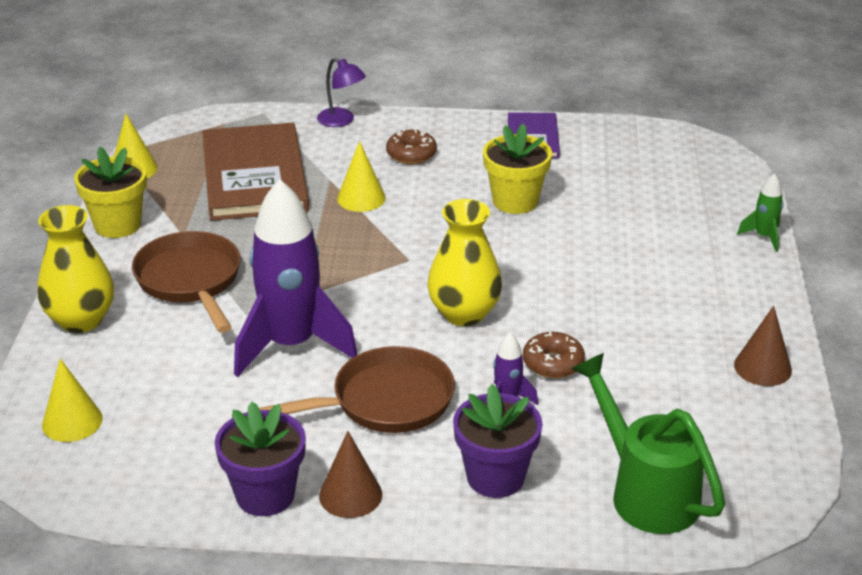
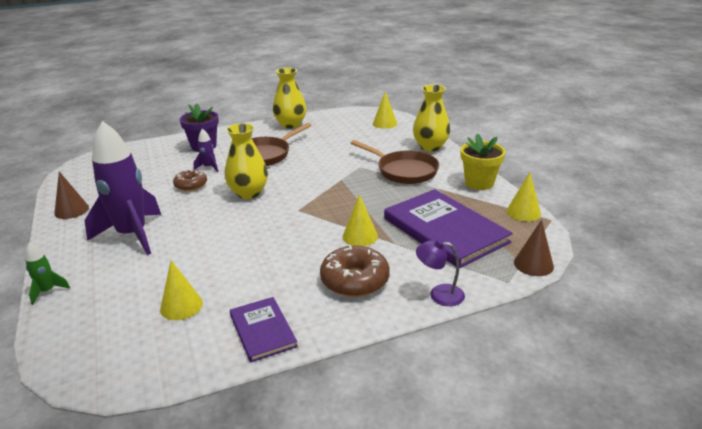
camera: 155 degrees right, 5 degrees down
brown book [202,123,309,221] -> purple book [384,189,513,268]
purple flower pot [215,402,306,516] -> yellow vase [273,67,306,129]
purple rocket [234,179,358,377] -> purple rocket moved to [85,121,161,255]
brown cone [319,431,382,518] -> brown cone moved to [514,220,554,276]
brown donut [386,129,437,164] -> brown donut [320,245,390,297], size x1.59
yellow flower pot [483,123,552,214] -> none
green watering can [572,353,725,534] -> none
none -> yellow cone [160,260,203,320]

